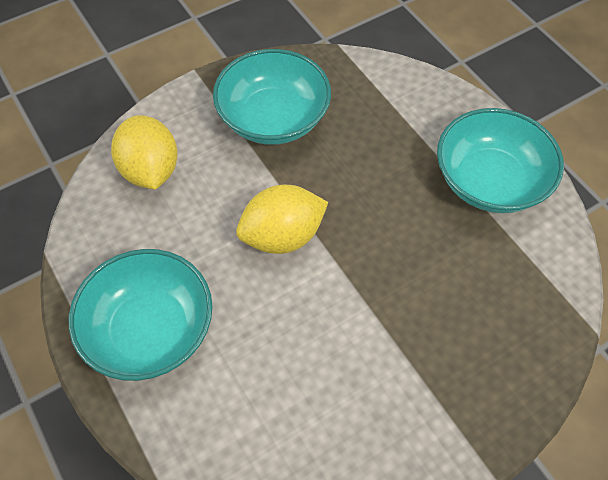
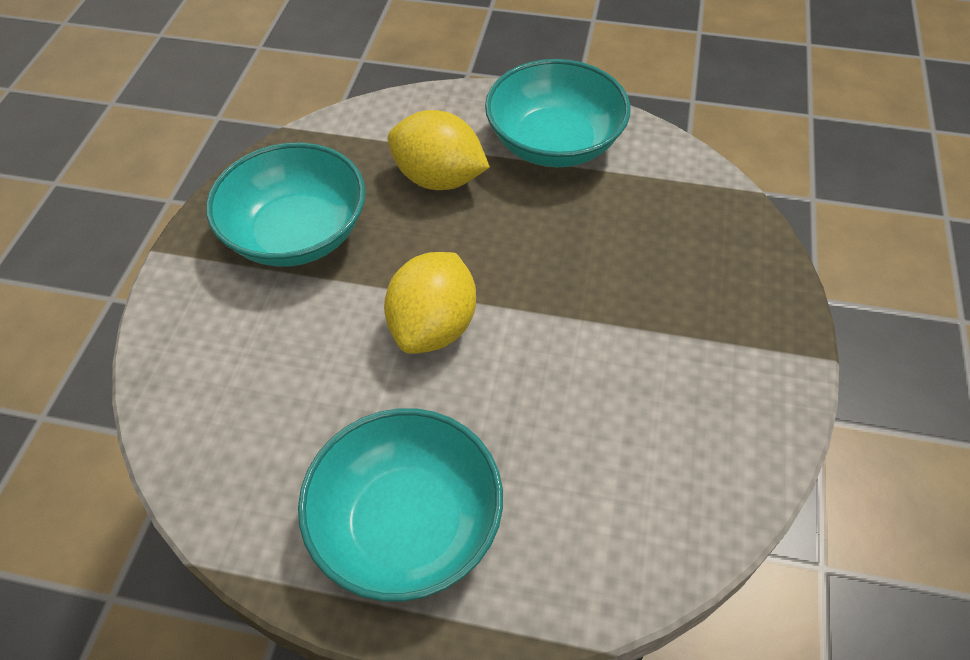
camera: 45 degrees left, 5 degrees down
yellow lemon [111,115,178,190] -> yellow lemon moved to [387,110,490,190]

